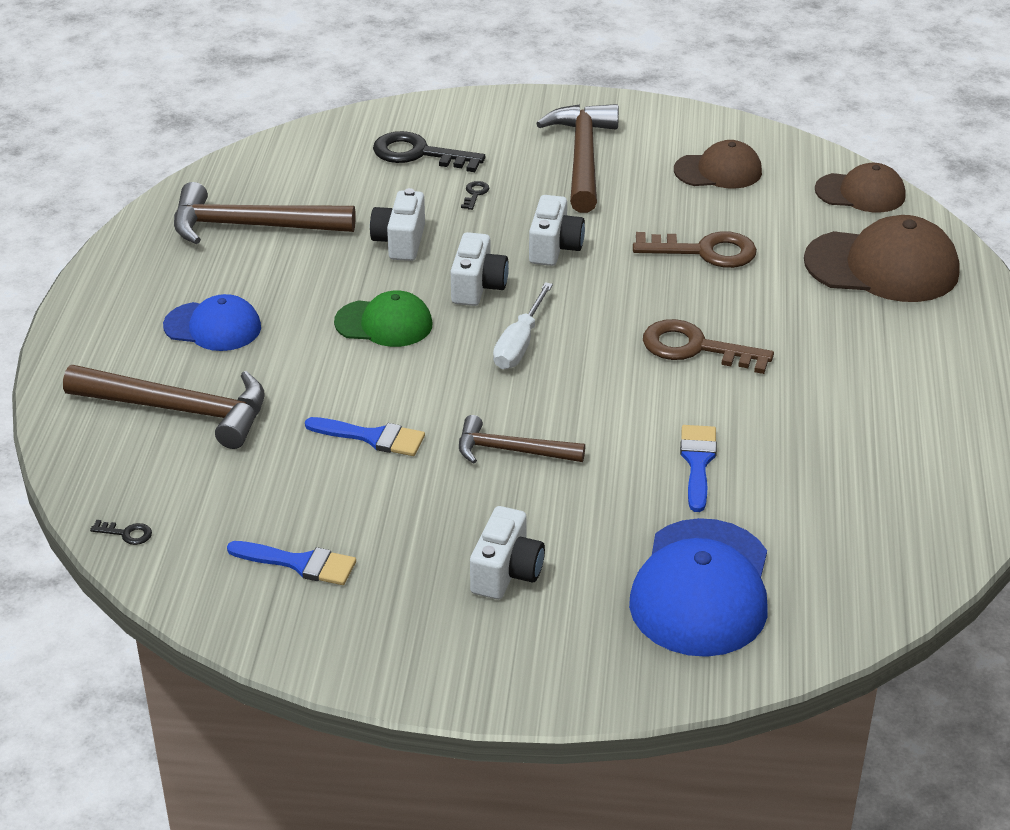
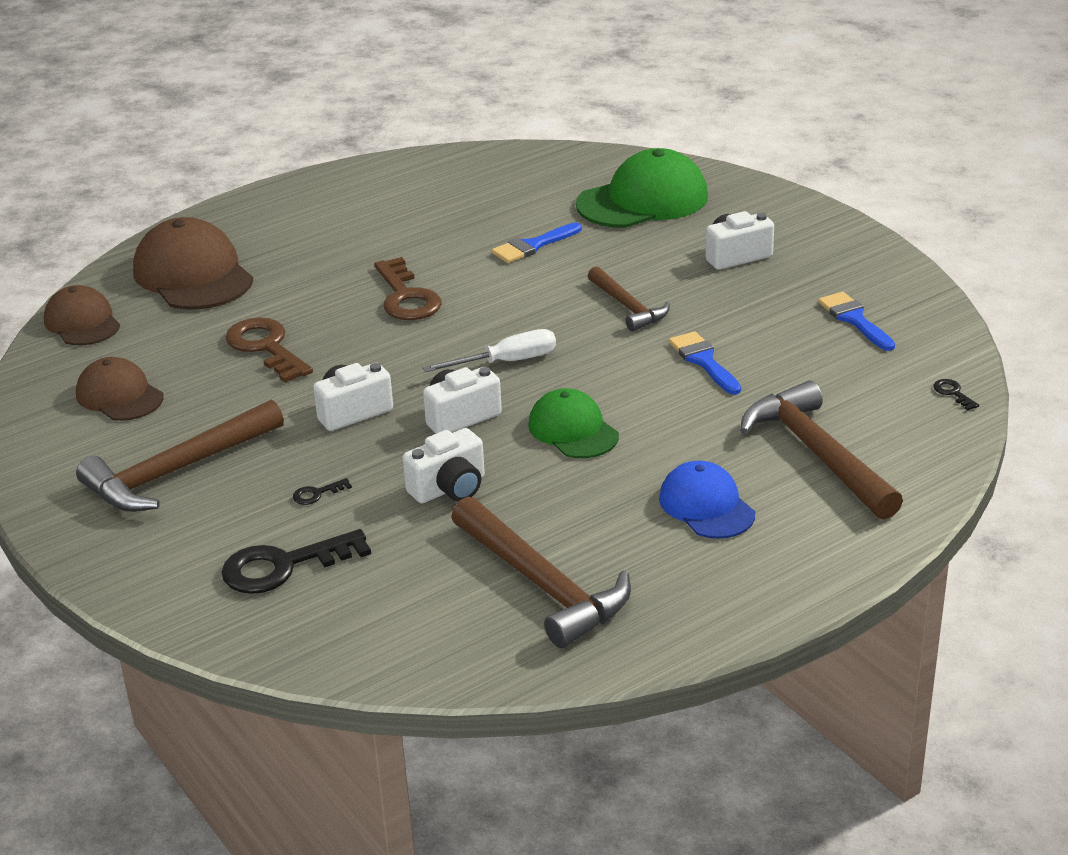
camera: 130 degrees left, 5 degrees down
black key [373,131,486,172] -> black key turned 90 degrees clockwise [221,529,371,594]
blue cap [629,518,768,657] -> green cap [576,148,708,228]

